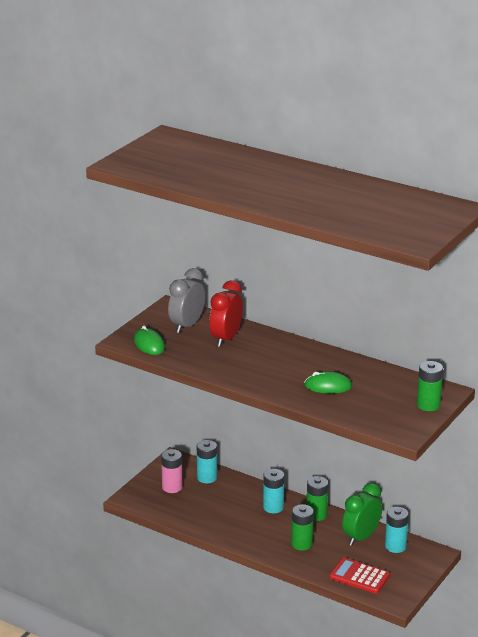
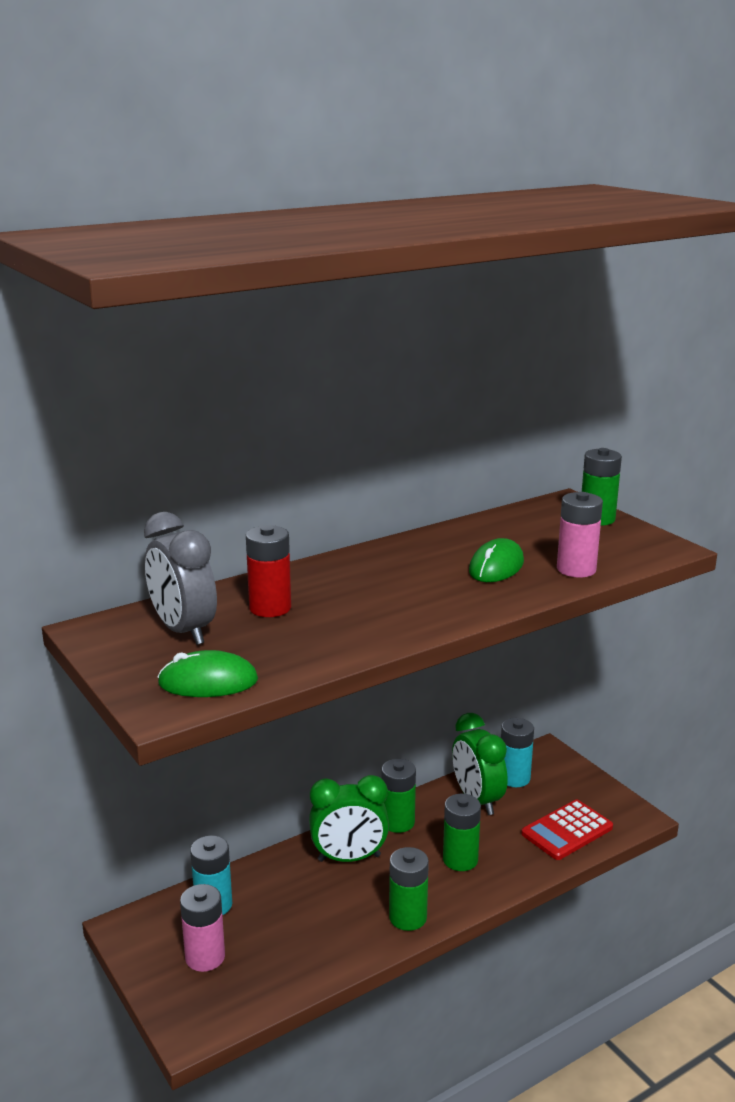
camera: 65 degrees left, 5 degrees down
red clock [209,280,243,347] -> red battery [246,525,291,617]
turquoise battery [263,469,284,513] -> green clock [309,775,389,862]
none -> green battery [389,847,429,931]
none -> pink battery [557,492,603,577]

